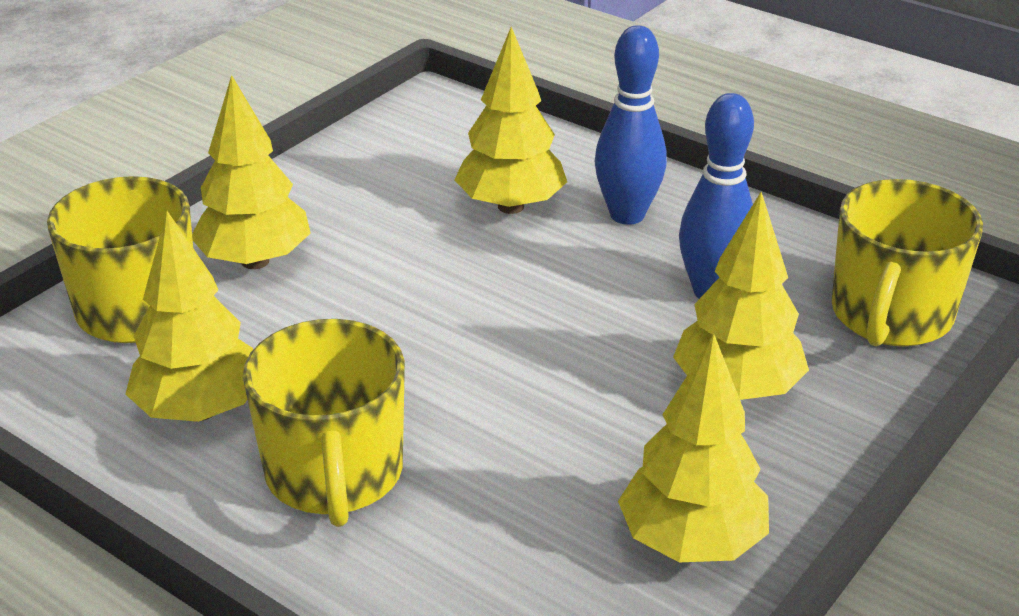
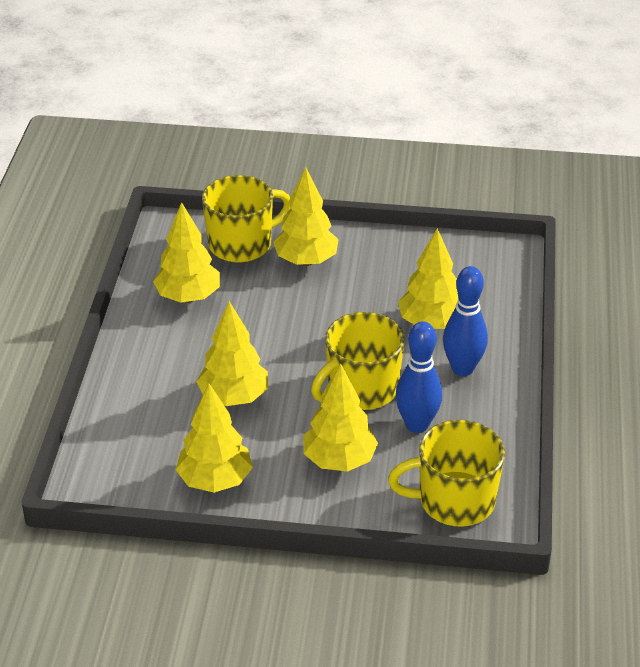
camera: 60 degrees right, 5 degrees up
yellow mug [243,319,405,527] -> yellow mug moved to [311,312,405,410]
none -> yellow tree [196,301,268,406]

